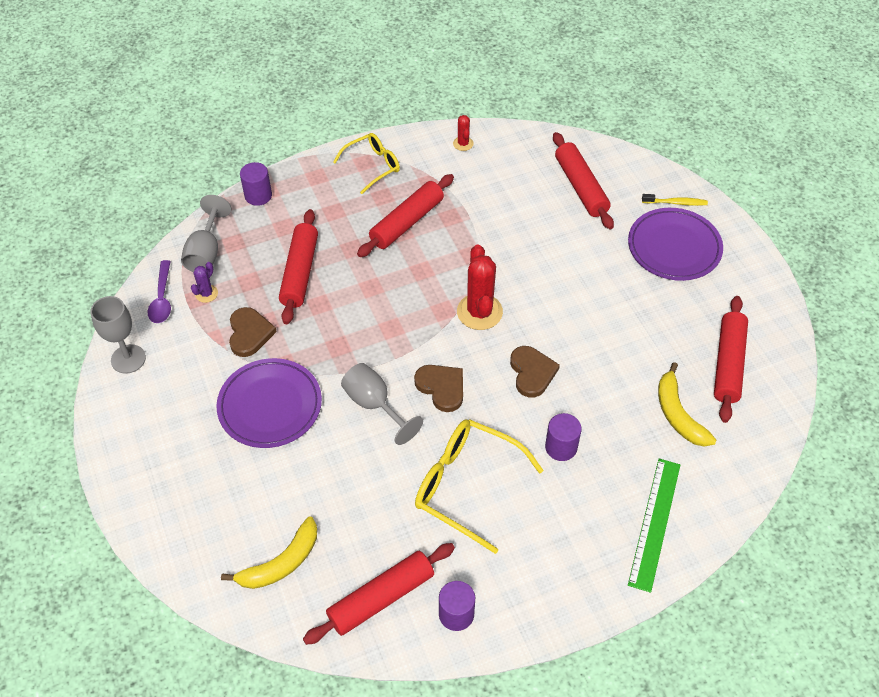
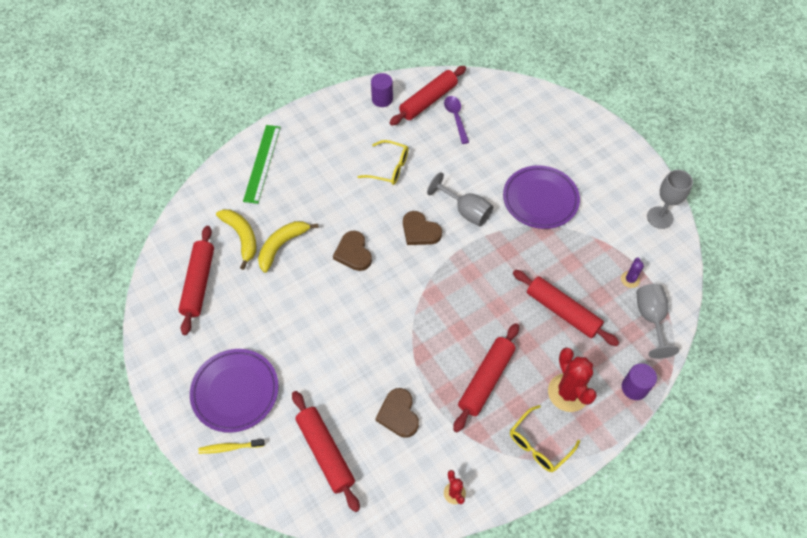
camera: 170 degrees right, 5 degrees up
purple spoon [148,260,171,323] -> purple spoon moved to [444,96,469,144]
yellow banana [221,516,317,589] -> yellow banana moved to [258,221,318,273]
brown heart [229,307,277,357] -> brown heart moved to [375,388,419,438]
red rolling pin [279,209,318,324] -> red rolling pin turned 45 degrees counterclockwise [513,270,620,346]
yellow glasses [415,419,544,554] -> yellow glasses [358,140,408,185], size x0.63
red cactus [457,244,503,330] -> red cactus moved to [548,347,597,412]
purple cylinder [545,413,582,461] -> none

